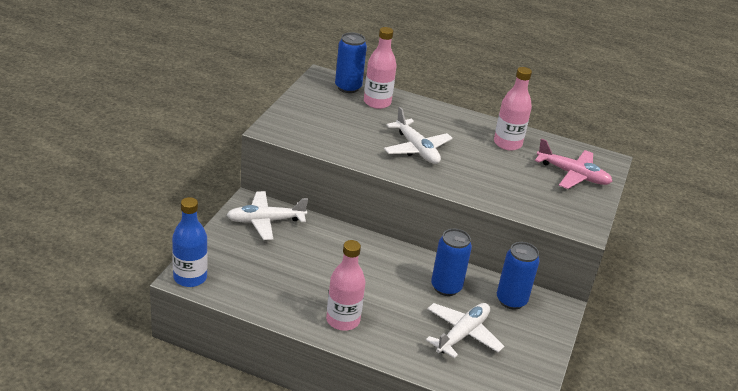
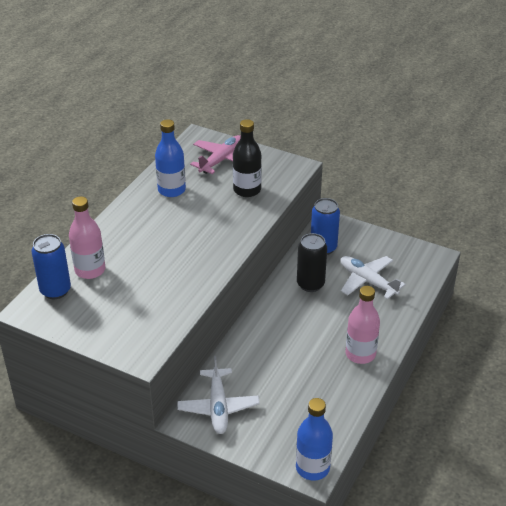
camera: 80 degrees left, 5 degrees up
white plane [384,107,453,164] -> none
blue can [431,229,472,296] -> black can [297,233,327,292]
pink bottle [494,67,532,151] -> blue bottle [155,119,186,197]
none -> black bottle [233,119,262,197]

